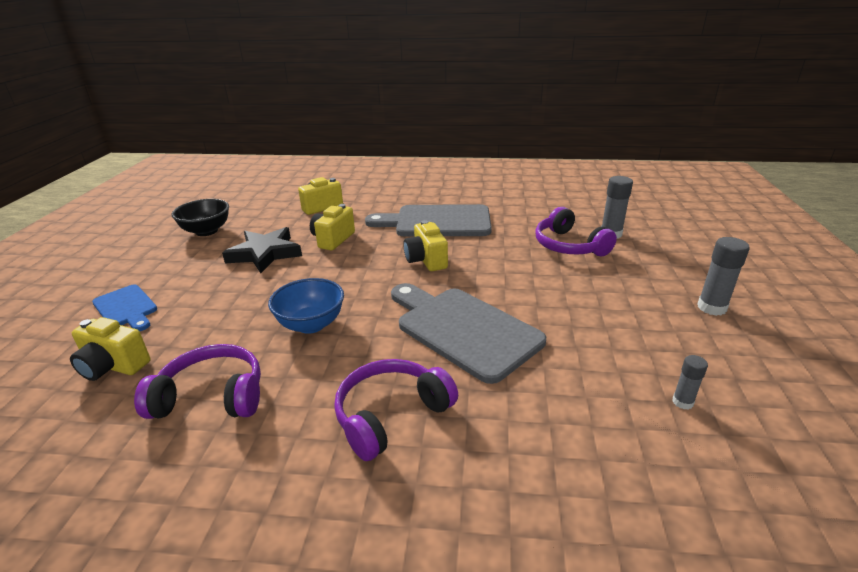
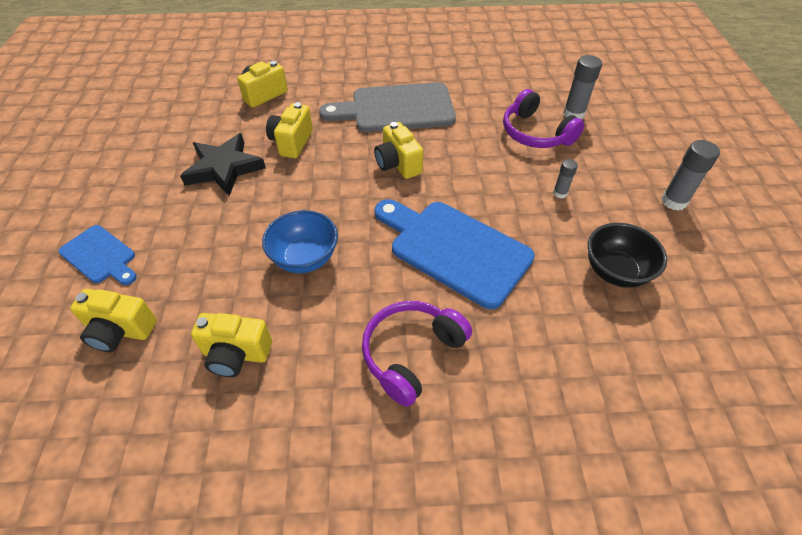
camera: 10 degrees left, 20 degrees up
purple headphones [134,344,261,419] -> yellow camera [191,313,272,377]
black bowl [172,199,229,236] -> black bowl moved to [588,223,667,288]
grey cutting board [391,283,546,384] -> blue cutting board [375,199,535,309]
grey glue stick [672,355,708,409] -> grey glue stick moved to [553,159,578,199]

